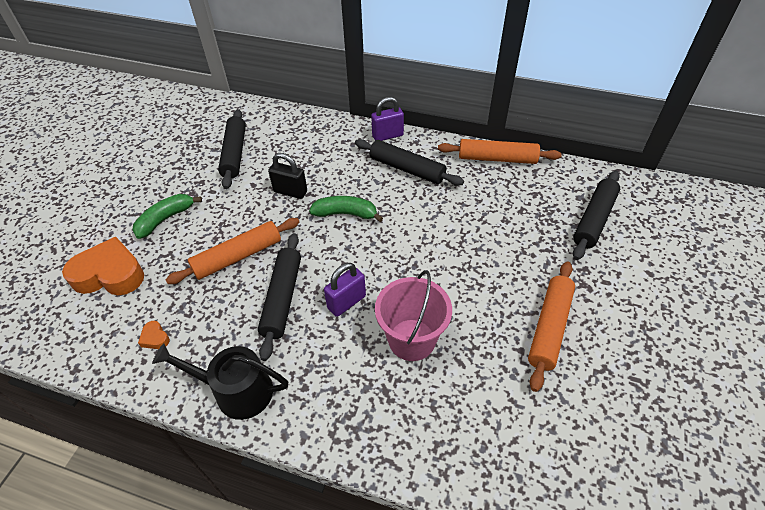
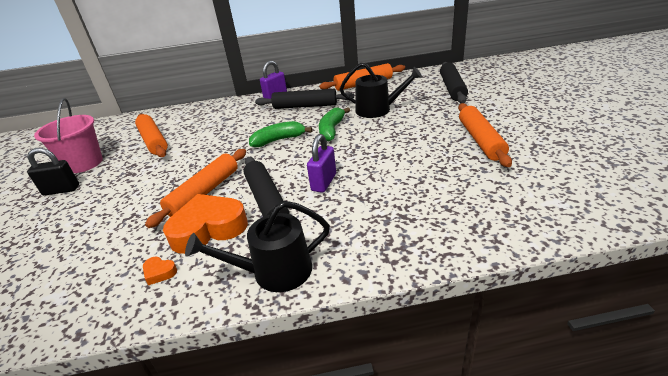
camera: 25 degrees left, 15 degrees down
orange heart [62,237,144,295] -> orange heart moved to [163,194,248,254]
green banana [133,194,202,239] -> green banana moved to [319,107,350,141]
black rolling pin [218,109,246,189] -> orange rolling pin [135,114,168,157]
black padlock [268,153,307,199] -> black padlock moved to [27,148,79,196]
pink bucket [375,270,452,361] -> pink bucket moved to [34,98,103,173]
none -> black watering can [340,63,422,118]

